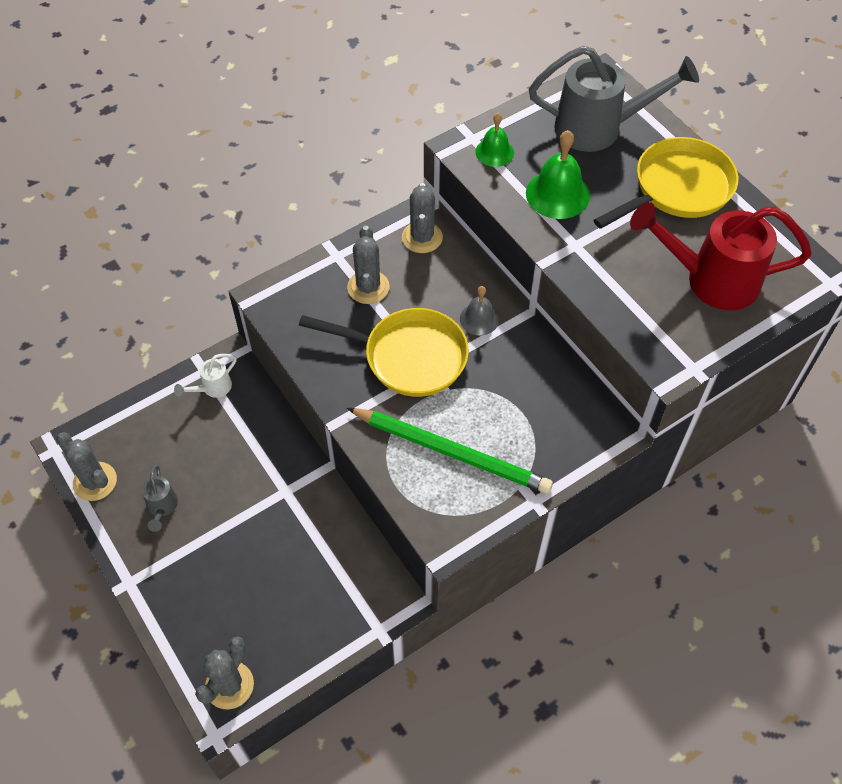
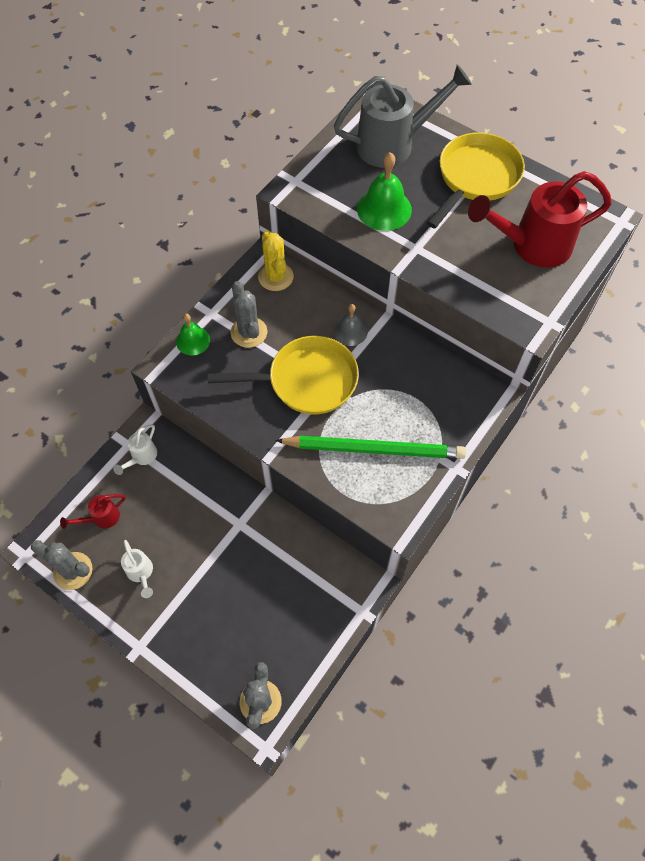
camera: 20 degrees left, 5 degrees up
grey watering can [142,465,178,532] -> white watering can [121,540,153,598]
grey cactus [402,183,443,253] -> yellow cactus [258,231,294,291]
green bell [475,113,514,167] -> green bell moved to [176,314,210,355]
none -> red watering can [60,494,126,529]

